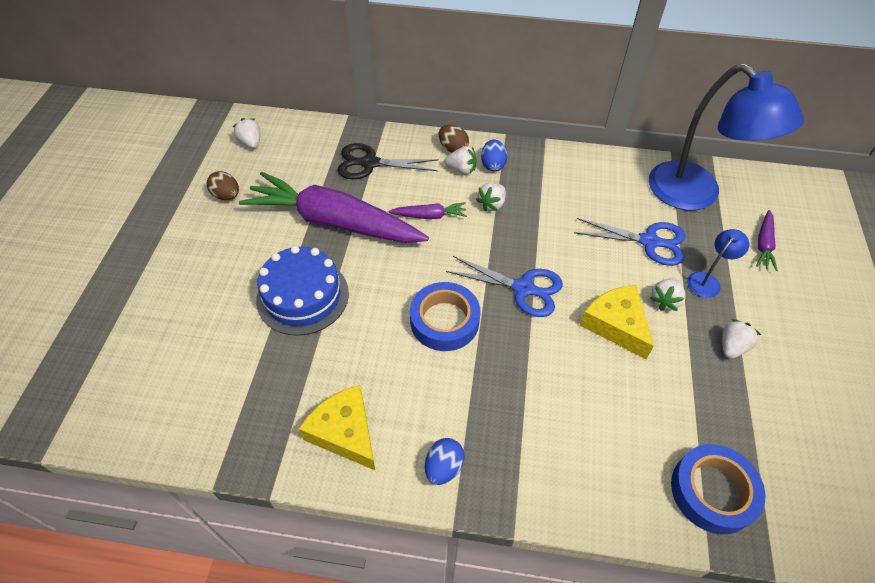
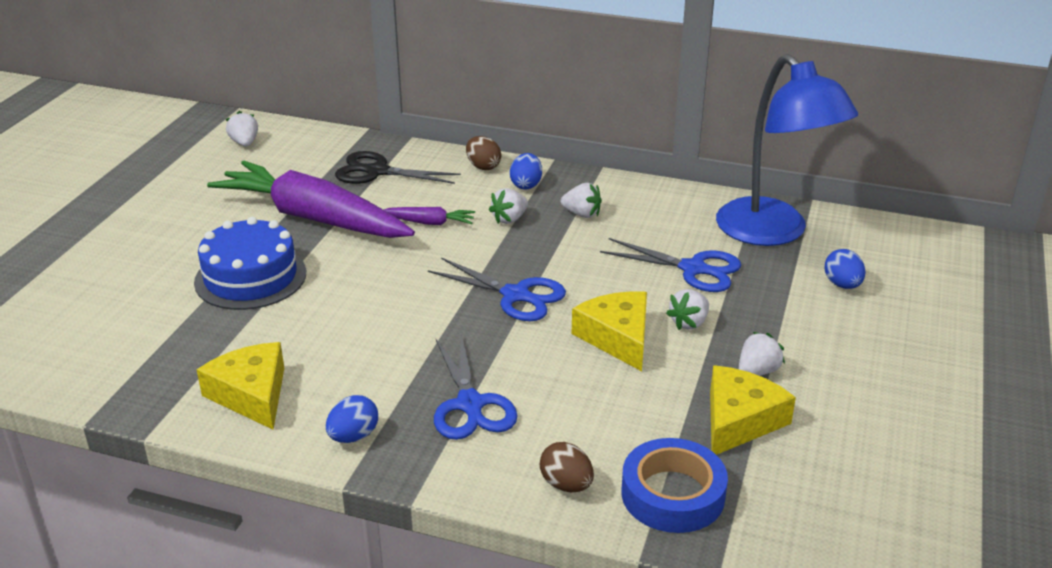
camera: 10 degrees right, 20 degrees down
brown egg [207,171,239,200] -> brown egg moved to [540,442,594,492]
blue tape [410,282,480,351] -> none
white strawberry [445,146,476,174] -> white strawberry moved to [561,183,602,218]
blue lamp [687,229,749,298] -> none
purple carrot [756,210,778,271] -> blue egg [824,249,865,289]
none -> blue scissors [434,334,518,440]
none -> yellow cheese [710,365,796,455]

